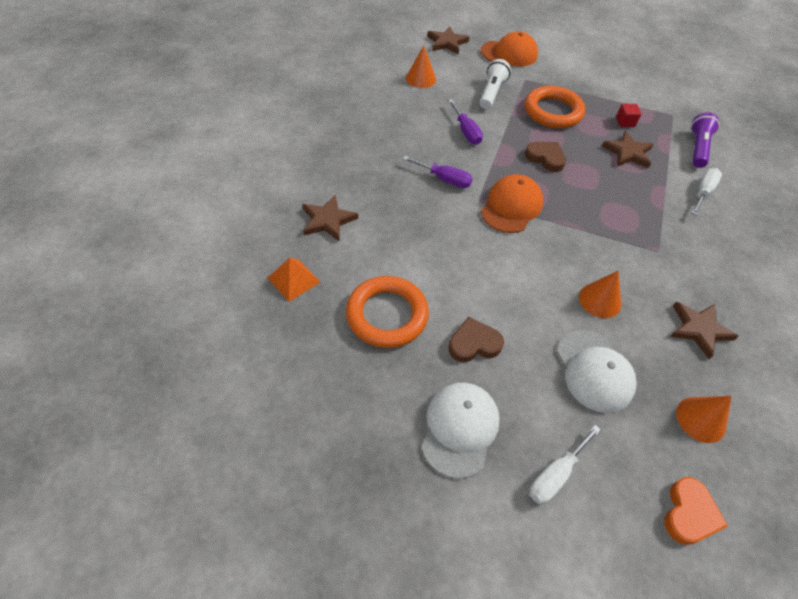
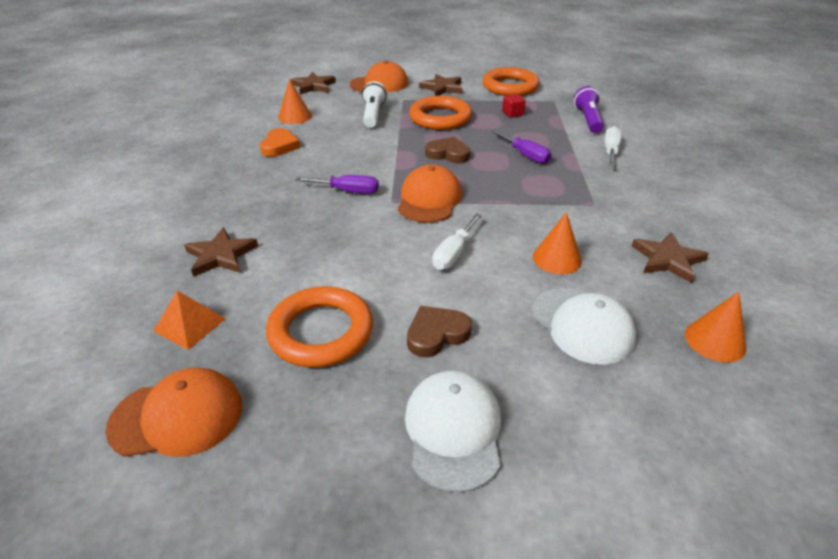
camera: 15 degrees left, 15 degrees down
purple screwdriver [448,100,483,145] -> purple screwdriver moved to [491,130,552,164]
white screwdriver [529,425,601,504] -> white screwdriver moved to [432,213,482,270]
brown star [602,131,653,168] -> brown star moved to [419,74,462,96]
orange heart [664,477,728,545] -> orange heart moved to [260,128,300,157]
none -> orange cap [105,368,242,457]
none -> orange ring [482,67,540,96]

